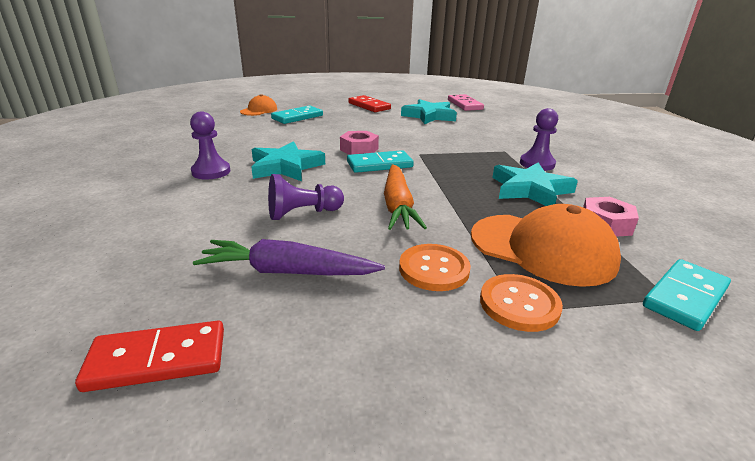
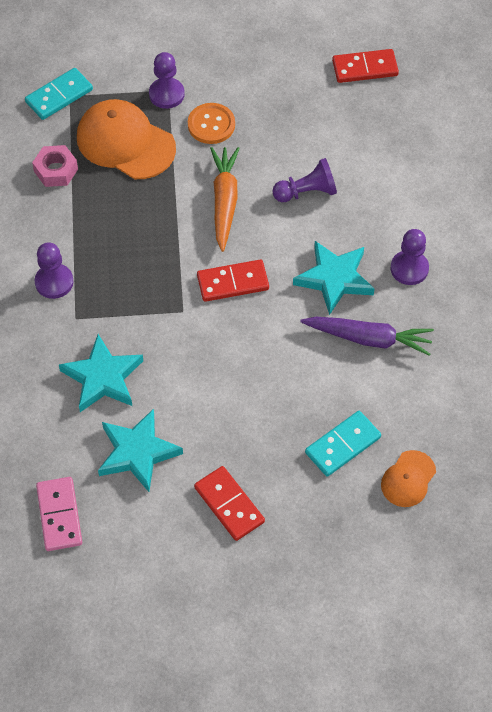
camera: 175 degrees left, 30 degrees up
purple carrot [193,239,385,275] -> purple carrot moved to [300,317,434,356]
pink nut [340,131,379,155] -> none
turquoise domino [347,150,414,173] -> red domino [197,260,269,302]
orange button [480,274,563,332] -> purple pawn [149,52,185,109]
turquoise star [492,162,578,206] -> turquoise star moved to [59,334,143,412]

